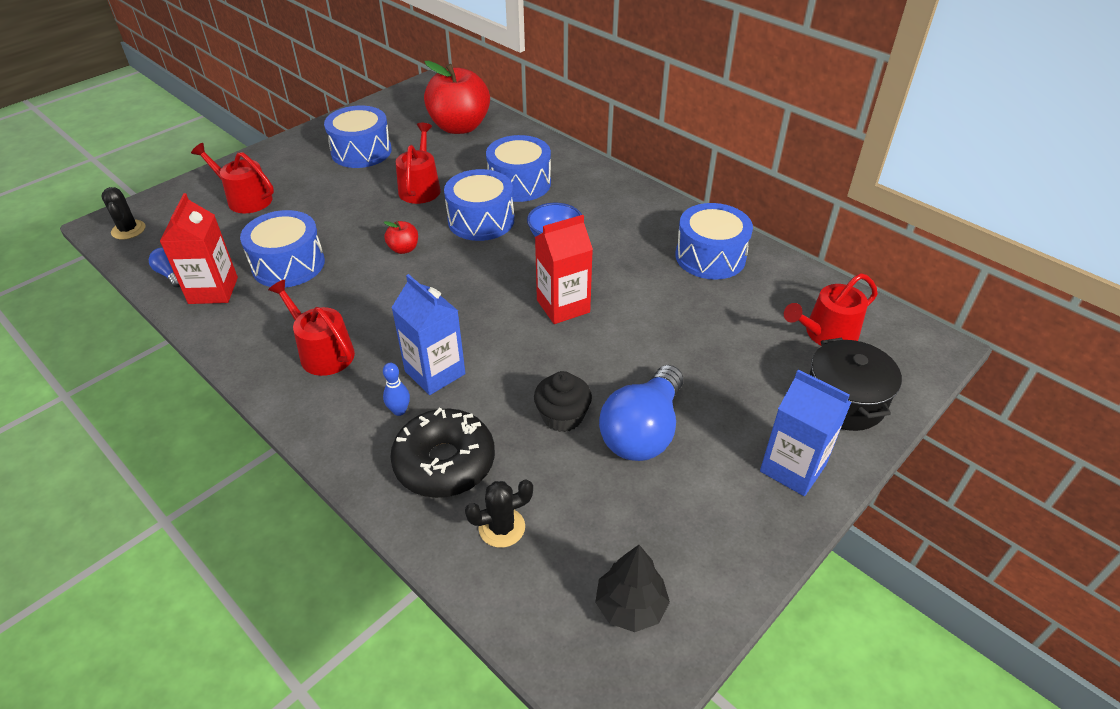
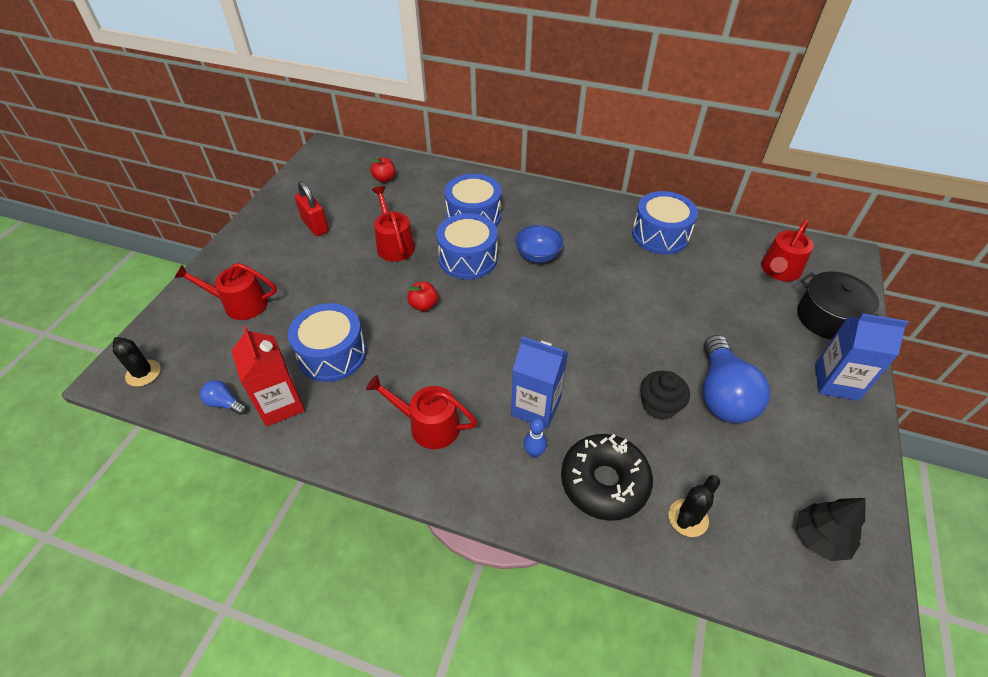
camera: 25 degrees left, 5 degrees up
blue drum [324,106,392,168] -> red padlock [295,181,329,236]
red apple [424,61,490,134] -> red apple [370,158,395,183], size x0.42
red carton [535,215,593,324] -> none

